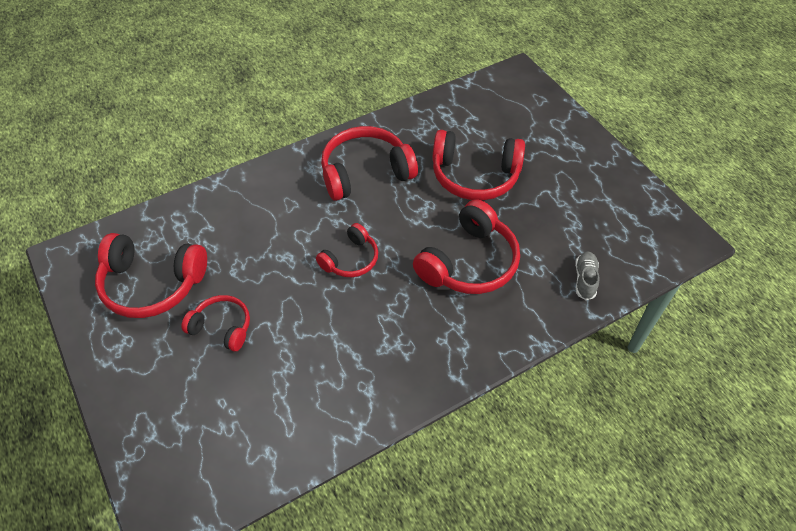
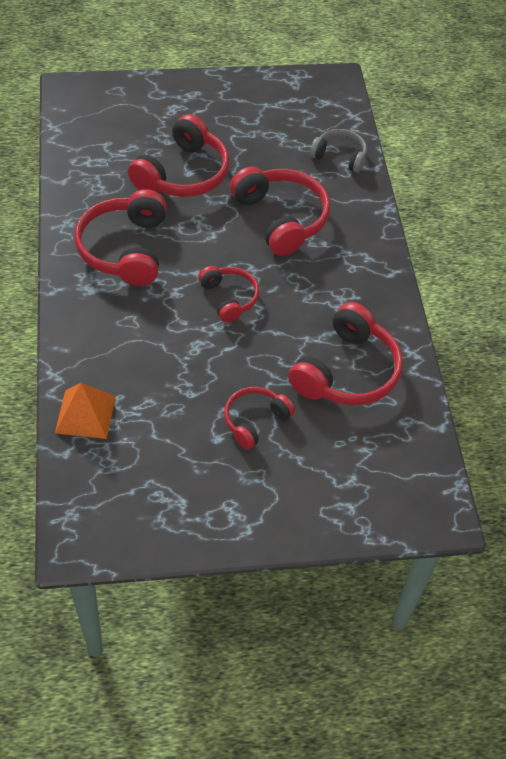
camera: 70 degrees left, 0 degrees up
red headphones [95,233,207,318] -> red headphones moved to [288,302,403,405]
grey shoe [575,251,599,300] -> grey headphones [310,129,367,173]
none -> orange pyramid [55,383,116,439]

